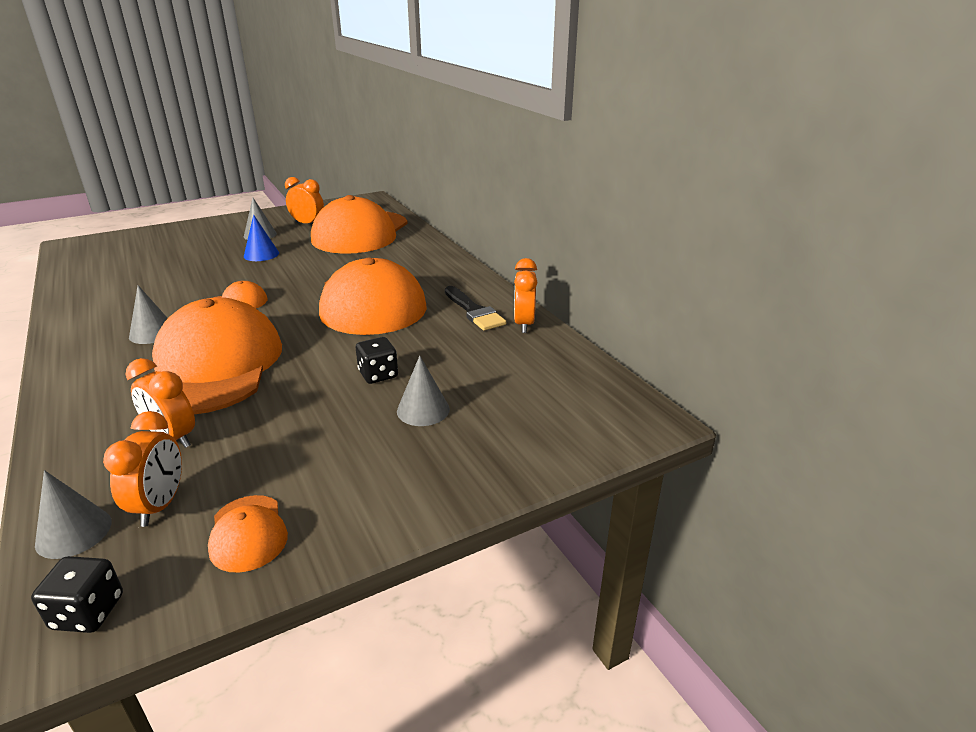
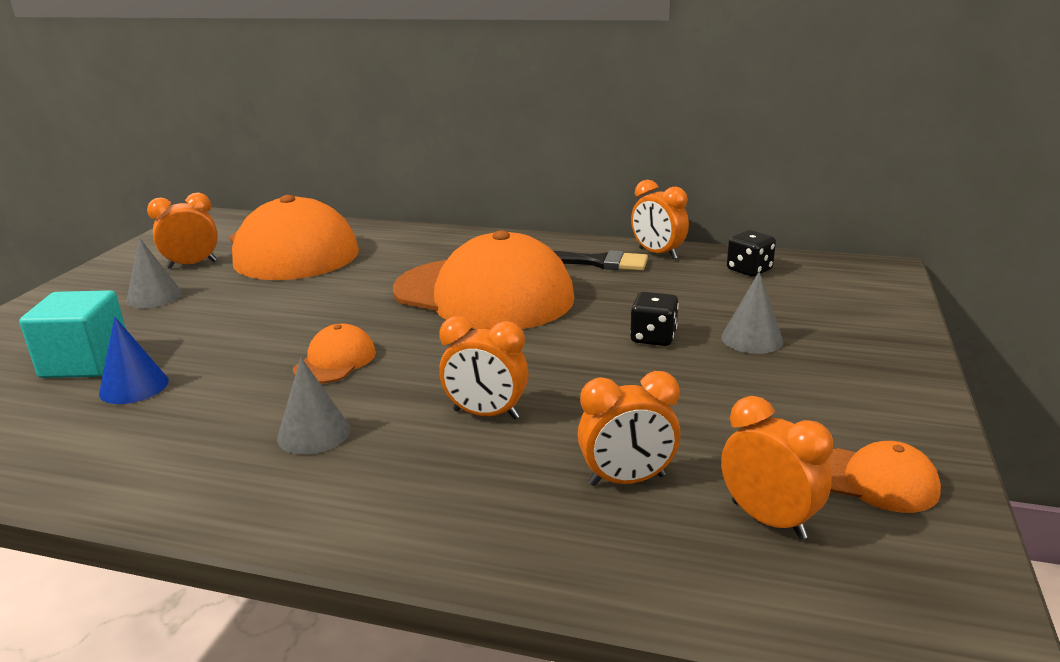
camera: 45 degrees left, 5 degrees down
black dice [31,556,123,633] -> black dice moved to [727,230,776,277]
grey cone [35,470,111,559] -> none
orange cap [152,297,282,414] -> orange clock [439,316,529,419]
blue cone [244,214,279,261] -> blue cone moved to [99,317,169,404]
none -> turquoise cube [19,290,126,378]

